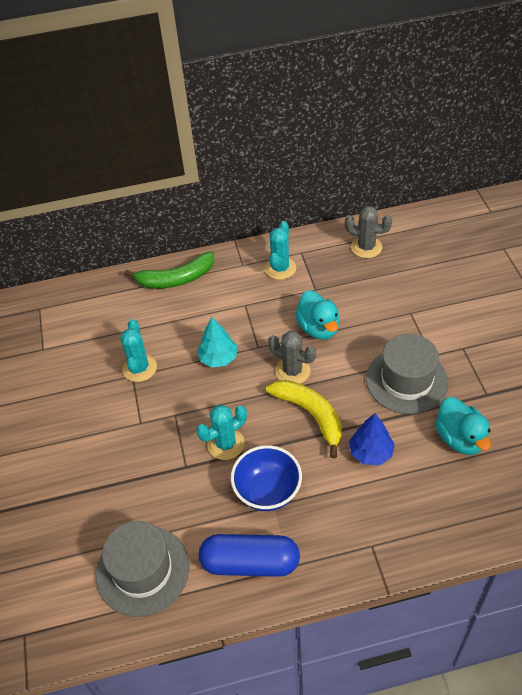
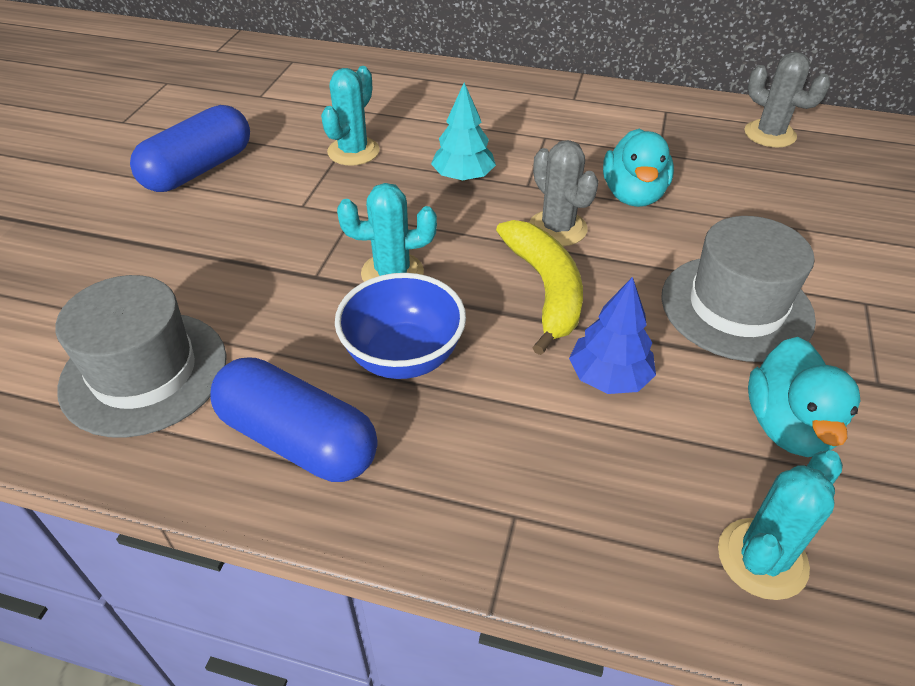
camera: 25 degrees right, 5 degrees down
green banana [124,251,214,289] -> none
turquoise cactus [265,221,296,280] -> turquoise cactus moved to [718,450,843,600]
none -> blue capsule [130,105,250,192]

